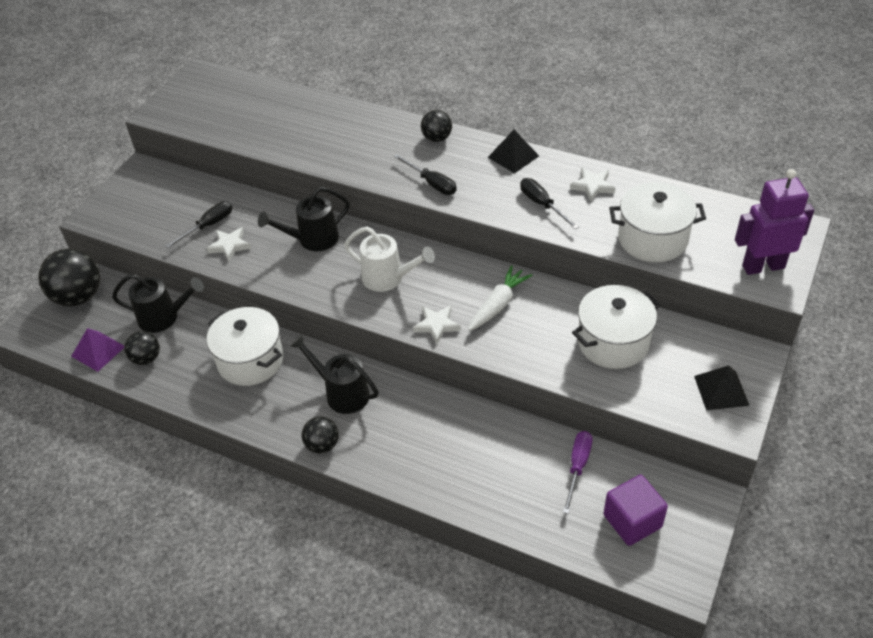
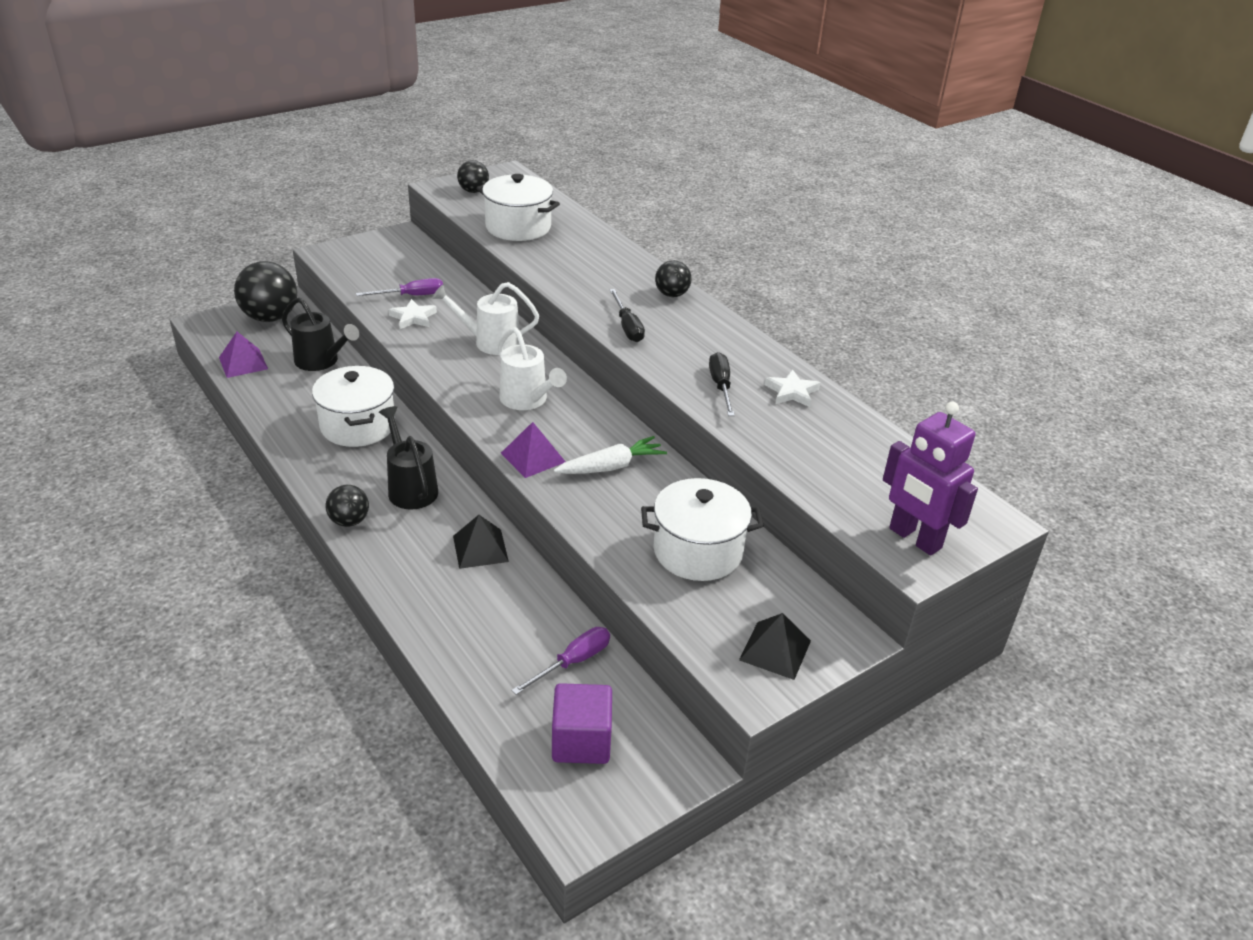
camera: 25 degrees right, 10 degrees down
black ball [124,331,160,365] -> black ball moved to [457,160,489,193]
black screwdriver [165,201,232,248] -> purple screwdriver [356,278,443,296]
black watering can [258,187,350,251] -> white watering can [432,282,539,355]
white star [413,306,461,344] -> purple pyramid [501,422,566,478]
black pyramid [488,130,539,174] -> black pyramid moved to [453,515,509,569]
white pot [609,182,706,262] -> white pot moved to [477,174,560,241]
purple robot [735,169,814,275] -> purple robot turned 150 degrees counterclockwise [883,402,978,556]

